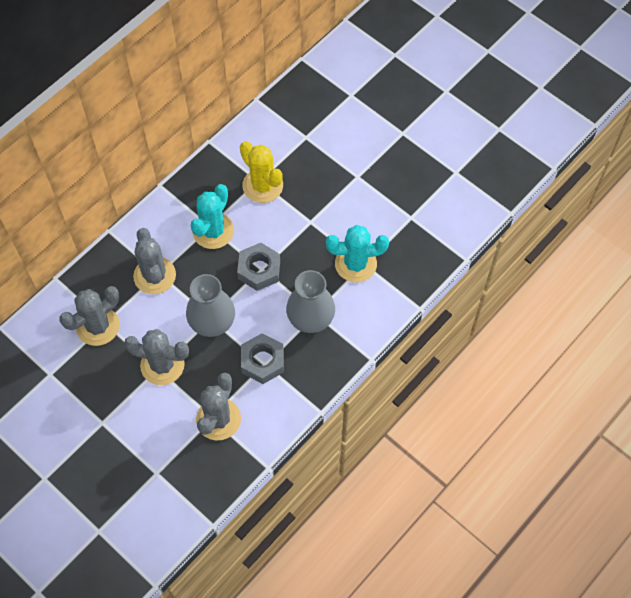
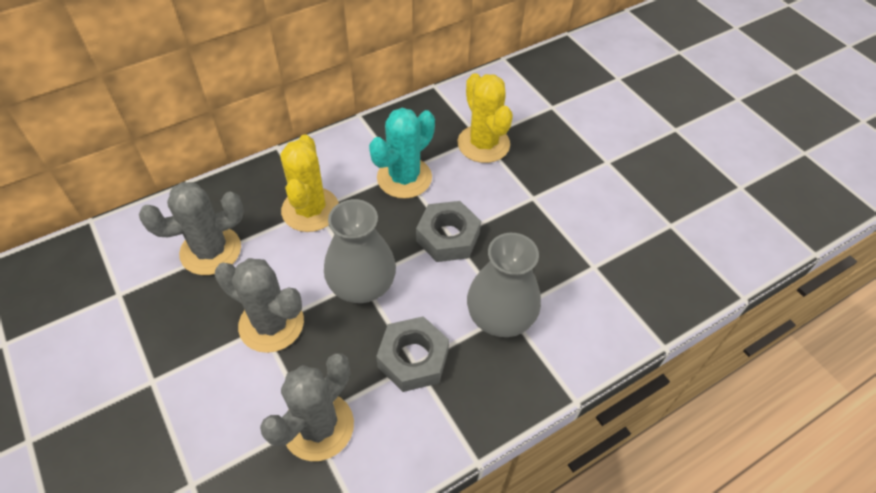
camera: 15 degrees right, 10 degrees down
grey cactus [133,228,176,294] -> yellow cactus [280,135,339,232]
turquoise cactus [326,225,389,282] -> none

